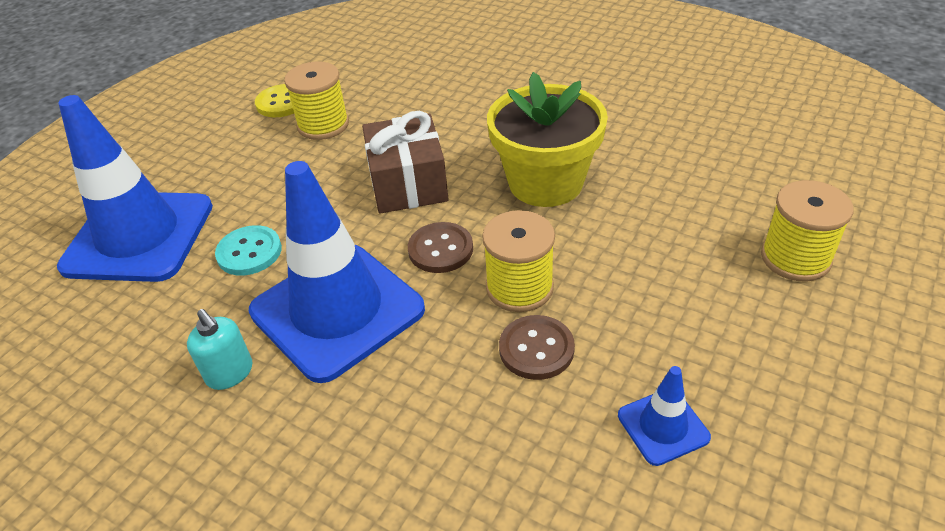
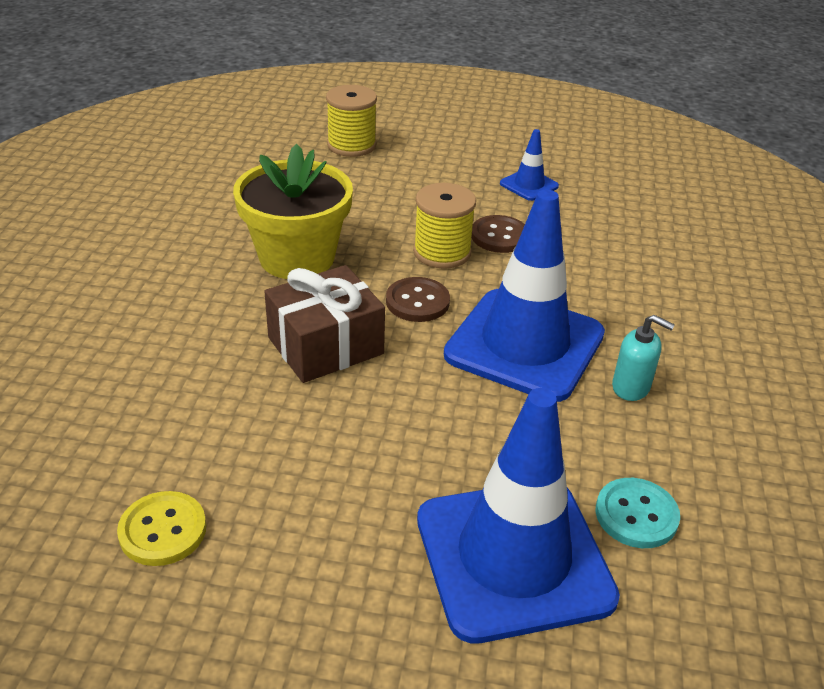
camera: 115 degrees left, 5 degrees down
turquoise soap dispenser [187,309,253,390] -> turquoise soap dispenser turned 90 degrees clockwise [612,315,675,401]
turquoise button [215,225,282,276] -> turquoise button moved to [596,478,680,548]
yellow spool [284,62,349,140] -> none

